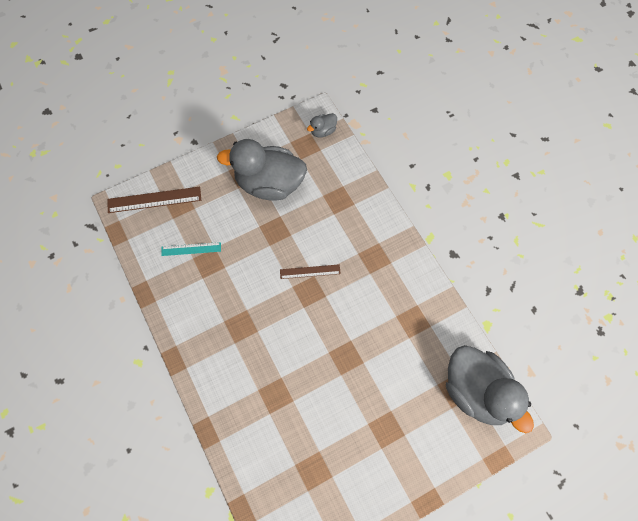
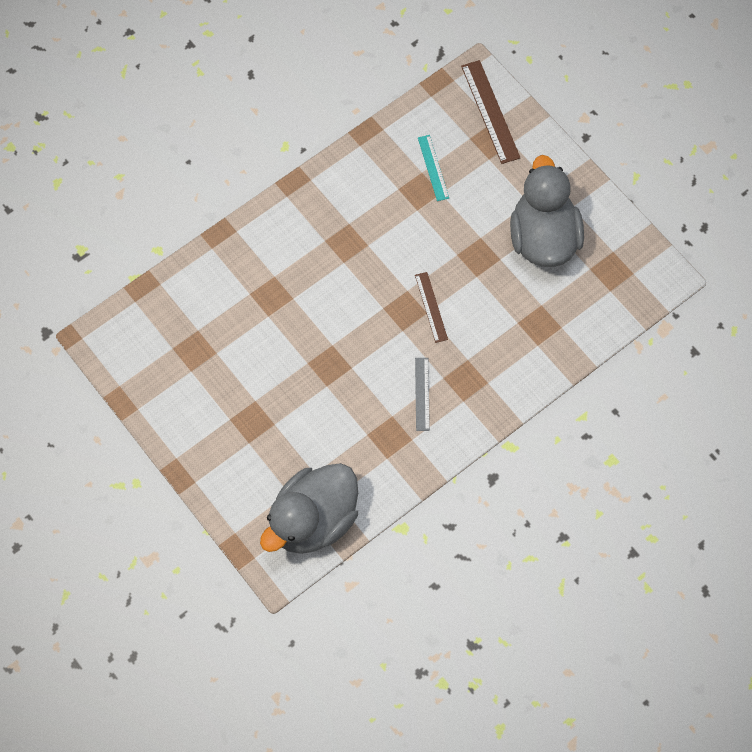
camera: 80 degrees right, 0 degrees up
grey duck [307,113,337,137] -> none
none -> grey ruler [415,358,430,431]

